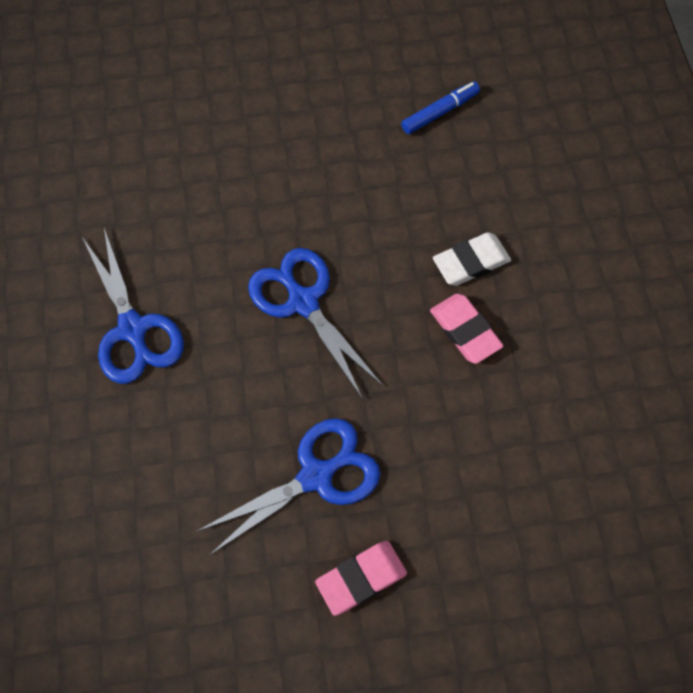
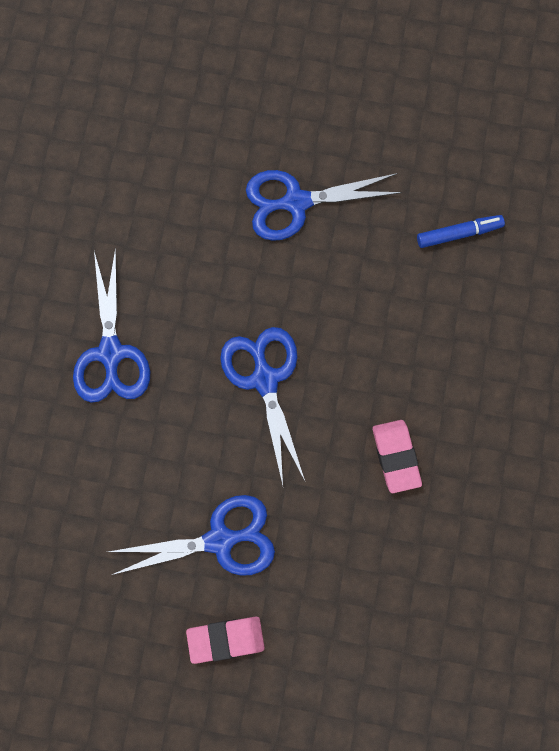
camera: 20 degrees right, 10 degrees up
white eraser [433,232,511,286] -> none
none -> blue scissors [246,170,403,241]

